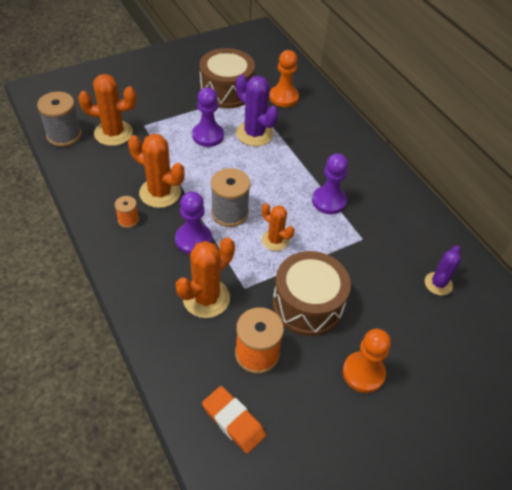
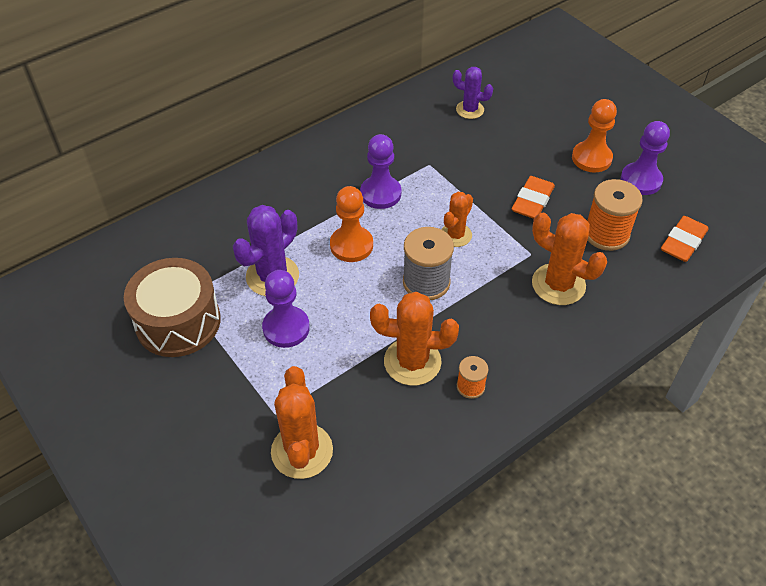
camera: 95 degrees left, 0 degrees up
grey spool [37,92,82,147] -> none
orange cactus [128,134,185,208] -> orange cactus turned 75 degrees clockwise [370,292,459,386]
purple pawn [175,191,212,254] -> purple pawn moved to [621,121,670,195]
orange pawn [269,50,299,107] -> orange pawn moved to [330,186,373,262]
brown drum [273,251,351,336] -> orange eraser [512,176,555,219]

